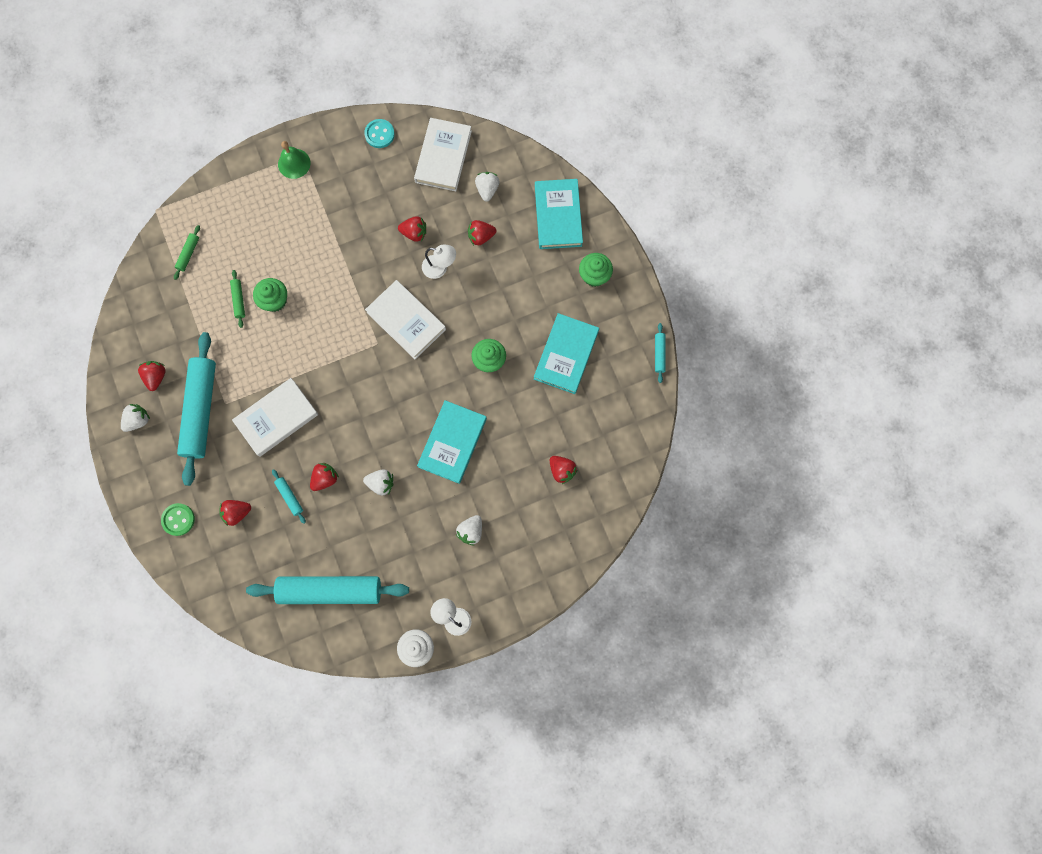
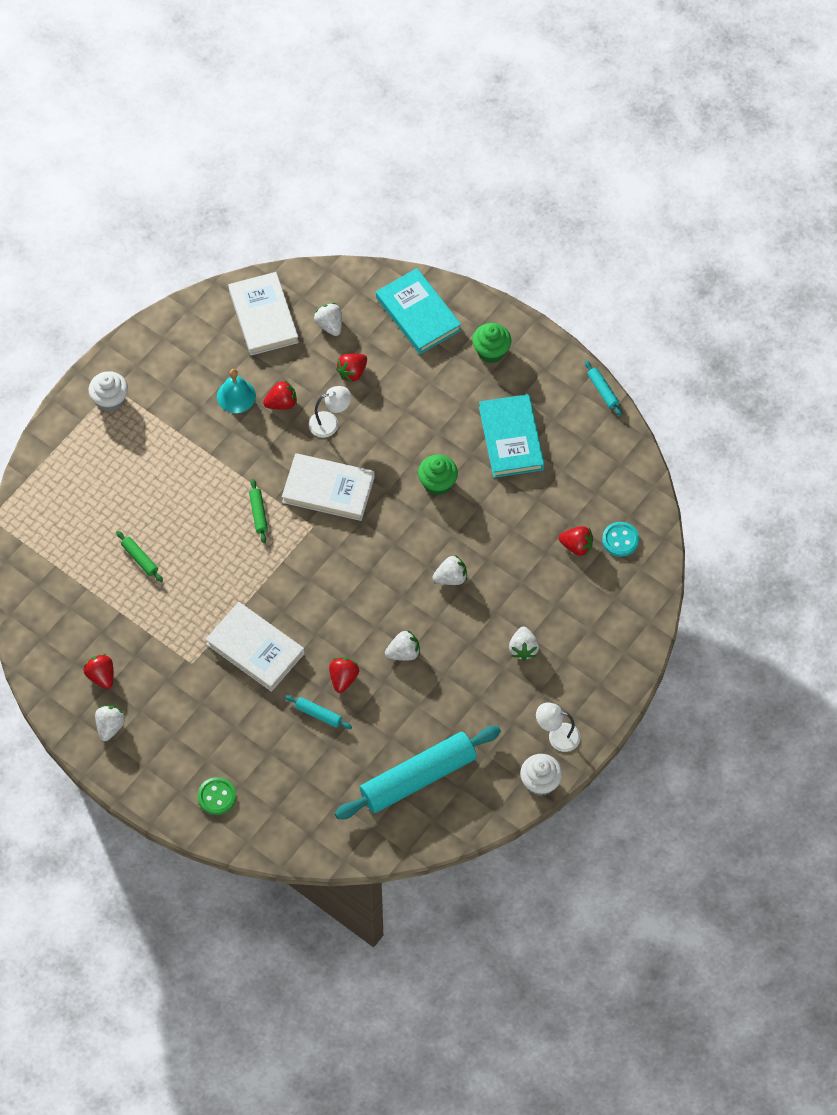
camera: 30 degrees left, 15 degrees down
green rolling pin [174,225,200,280] -> green rolling pin moved to [249,479,268,543]
turquoise rolling pin [177,332,216,486] -> none
red strawberry [220,500,251,526] -> none
white book [232,378,318,457] -> white book turned 75 degrees counterclockwise [205,602,305,692]
green cupcake [253,278,287,312] -> none
green bell [278,141,311,179] -> white cupcake [88,371,128,412]
turquoise button [364,119,395,148] -> turquoise button moved to [602,522,639,557]
turquoise book [417,400,487,484] -> white strawberry [432,555,467,585]
none -> turquoise bell [217,369,256,413]

